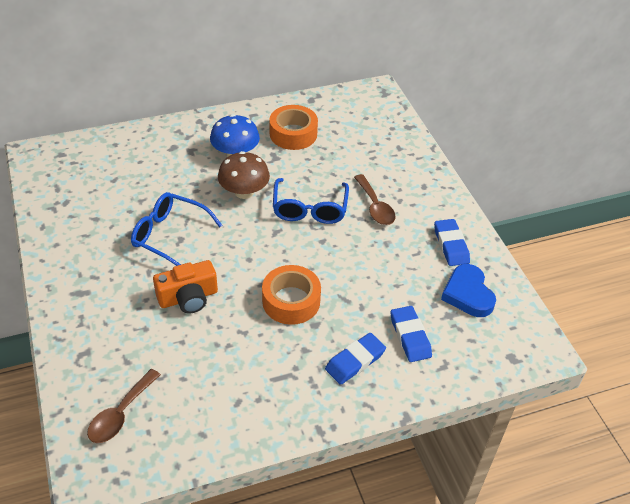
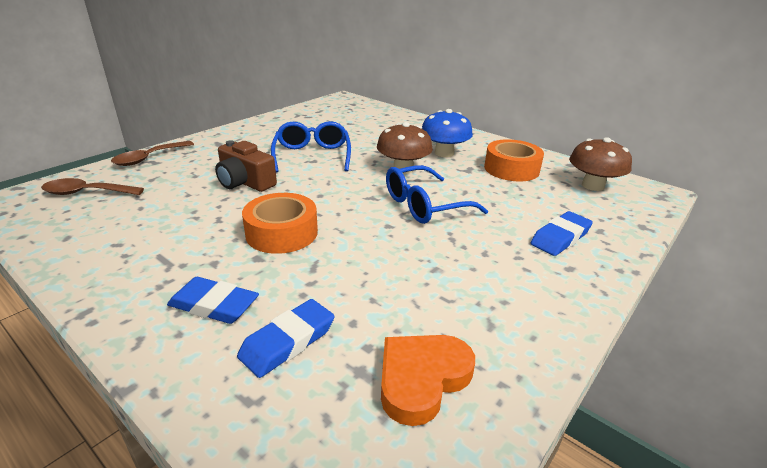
camera: 60 degrees right, 15 degrees down
orange camera [153,260,218,314] -> brown camera [215,140,277,192]
brown spoon [354,174,396,225] -> brown spoon moved to [111,141,194,166]
blue eraser [434,219,470,266] -> blue eraser moved to [531,211,593,256]
blue heart [441,264,496,317] -> orange heart [381,335,475,426]
none -> brown mushroom [569,137,632,191]

